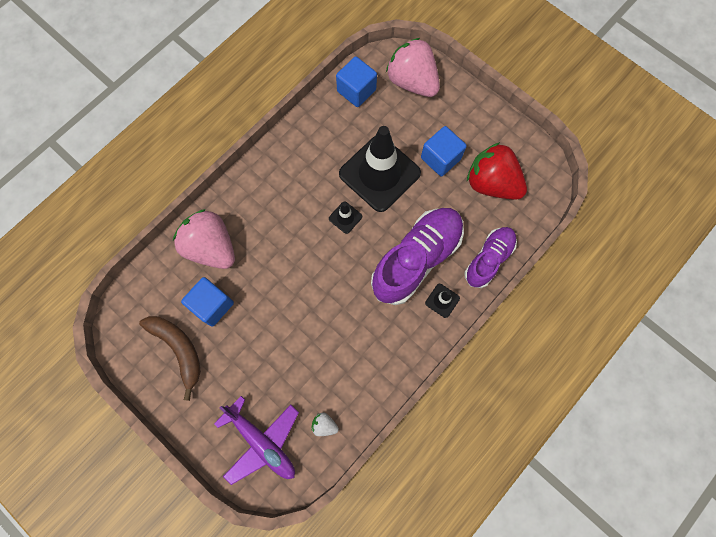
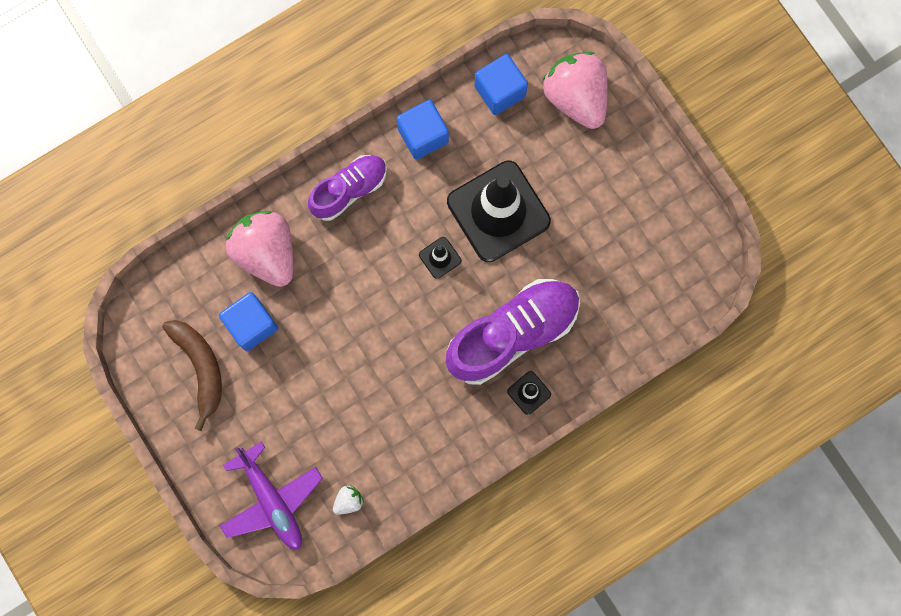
camera: 15 degrees right, 5 degrees up
white strawberry [311,413,339,436] -> white strawberry turned 105 degrees clockwise [333,485,364,515]
blue cube [421,126,467,177] -> blue cube moved to [396,100,449,160]
purple shoe [465,227,517,288] -> purple shoe moved to [308,155,387,221]
red strawberry [467,142,527,200] -> none

